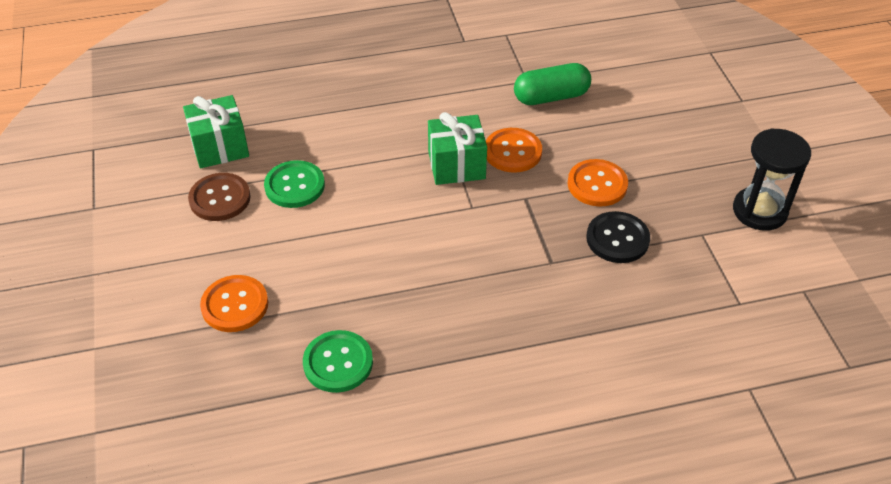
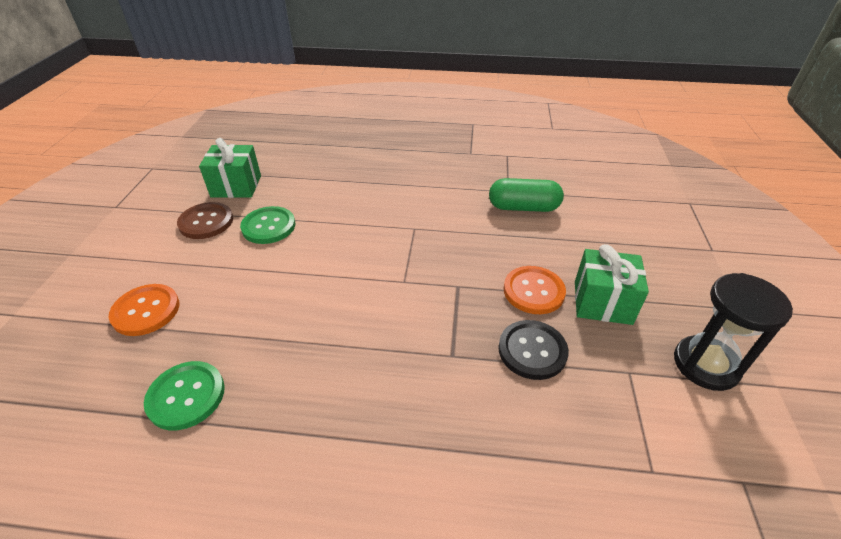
camera: 20 degrees right, 5 degrees down
green gift [428,112,487,185] -> green gift moved to [575,244,649,325]
orange button [486,128,542,173] -> none

